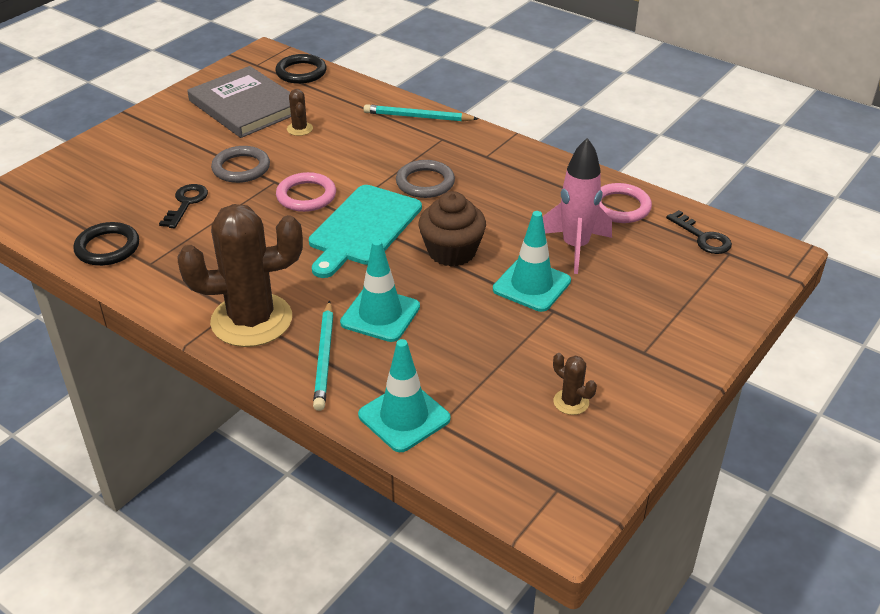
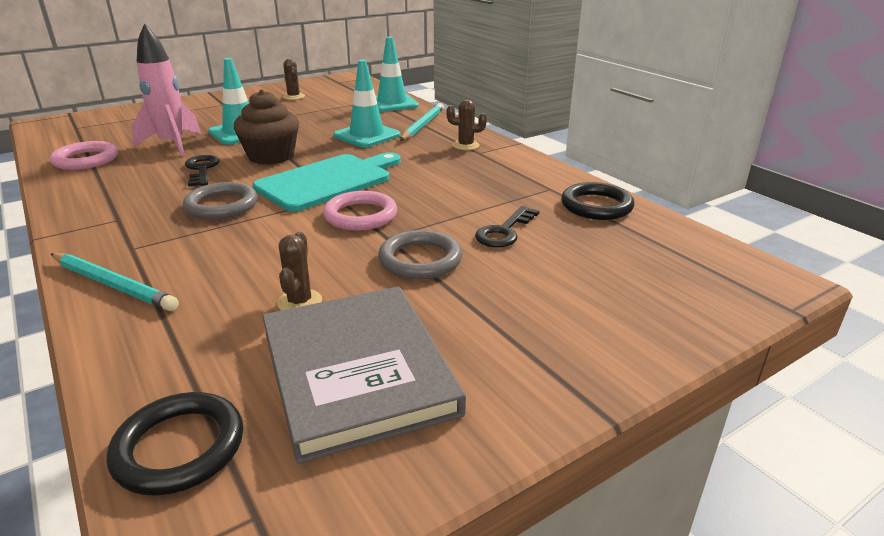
camera: 160 degrees left, 10 degrees down
brown cactus [178,204,303,347] -> brown cactus [446,100,487,150], size x0.40
black key [666,210,732,254] -> black key moved to [185,155,219,187]

